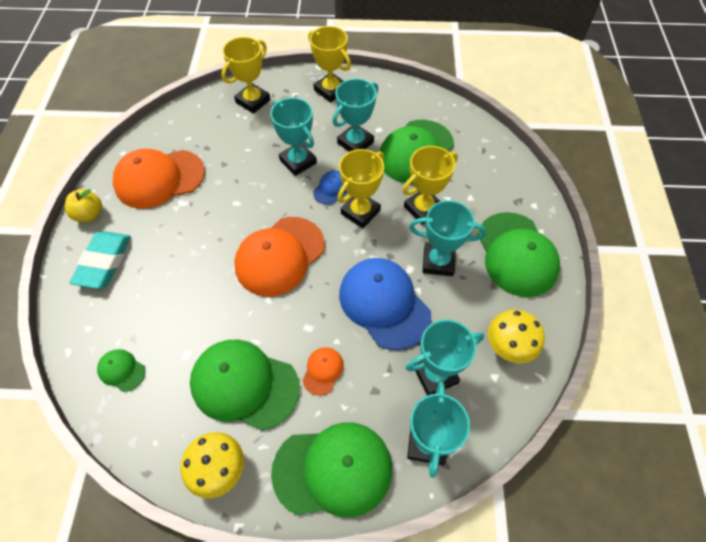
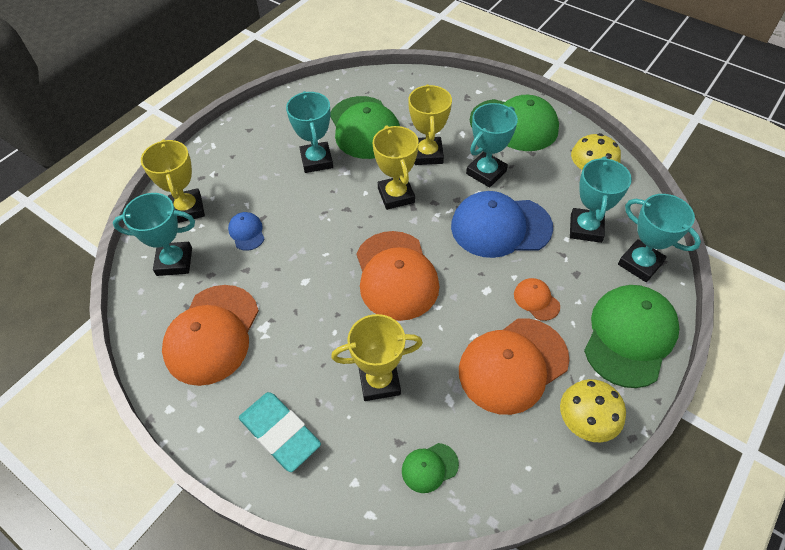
camera: 55 degrees left, 5 degrees down
yellow apple [65,189,102,222] -> none
green cap [190,340,300,431] -> orange cap [459,318,569,415]
turquoise trophy [270,98,317,176] -> turquoise trophy moved to [113,193,195,276]
yellow trophy [308,26,351,103] -> yellow trophy moved to [331,314,423,401]
blue cap [313,171,347,205] -> blue cap moved to [228,212,264,251]

